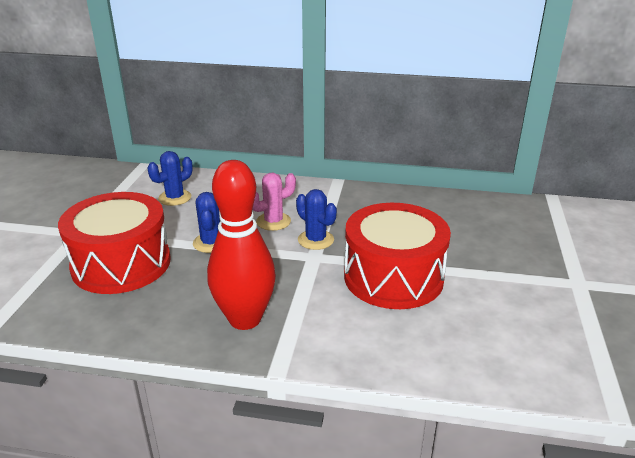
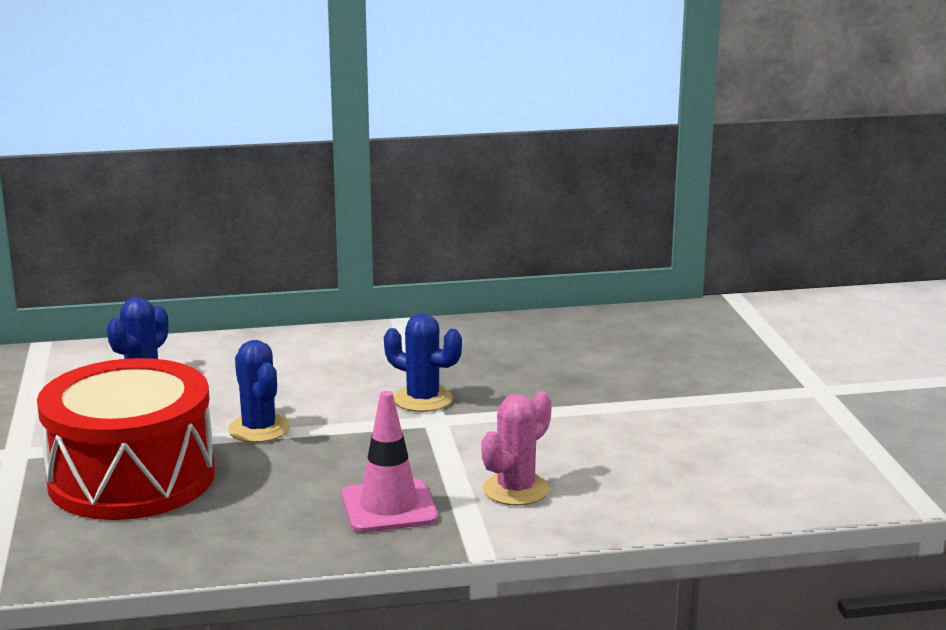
camera: 20 degrees left, 10 degrees down
red bowling pin [207,160,276,330] -> pink traffic cone [341,391,438,533]
pink cactus [252,173,296,231] -> pink cactus moved to [481,392,552,506]
red drum [344,203,451,309] -> none

